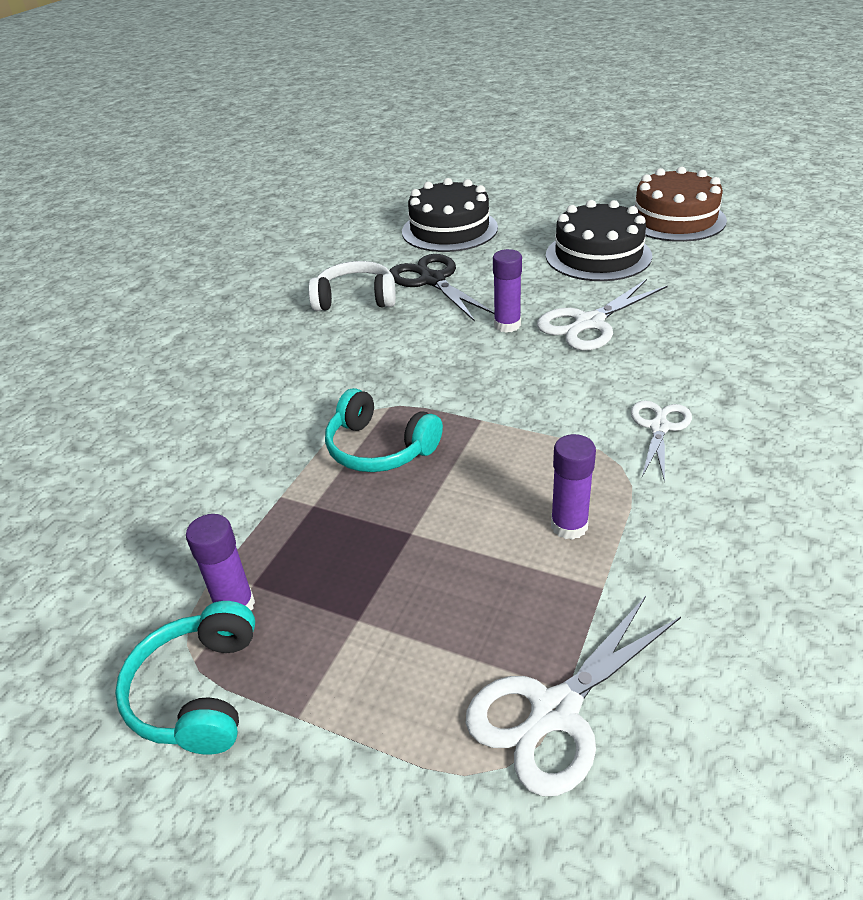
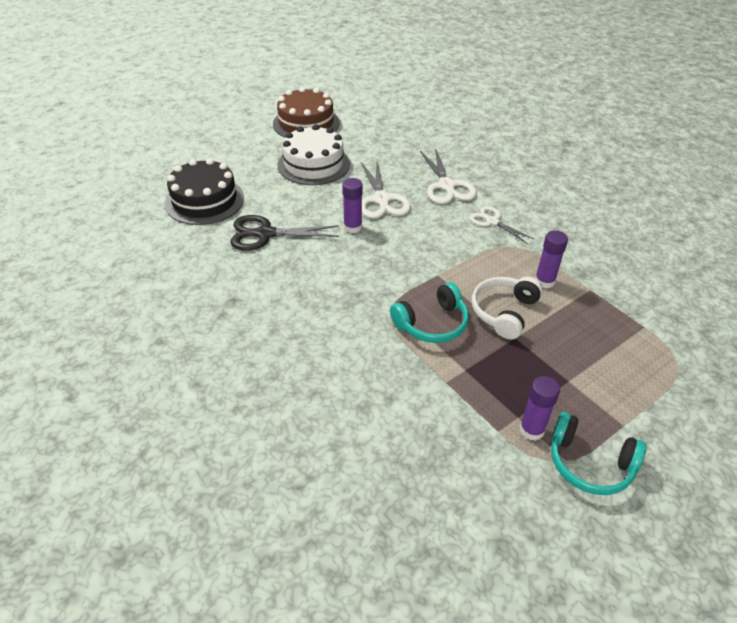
camera: 65 degrees left, 5 degrees up
white headphones [308,261,396,311] -> white headphones moved to [472,276,543,339]
white scissors [466,596,681,796] -> white scissors moved to [420,148,477,204]
black cake [546,200,652,281] -> white cake [278,124,350,185]

